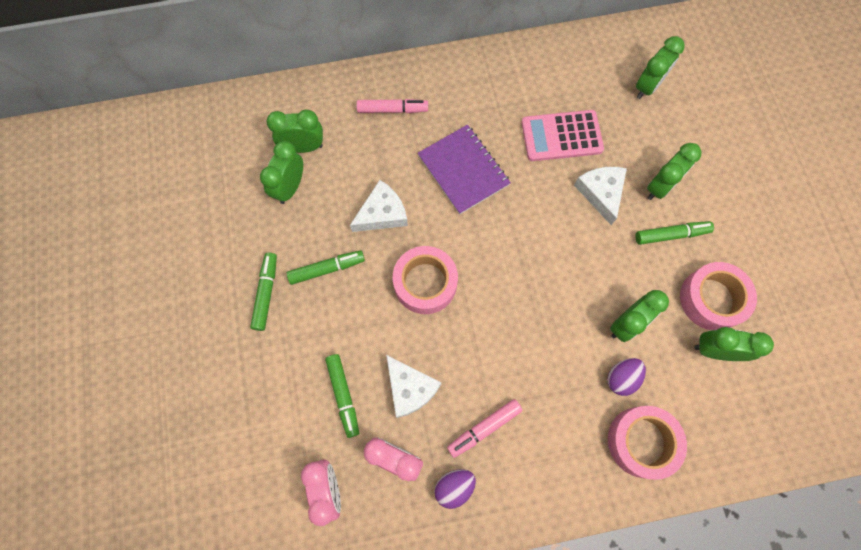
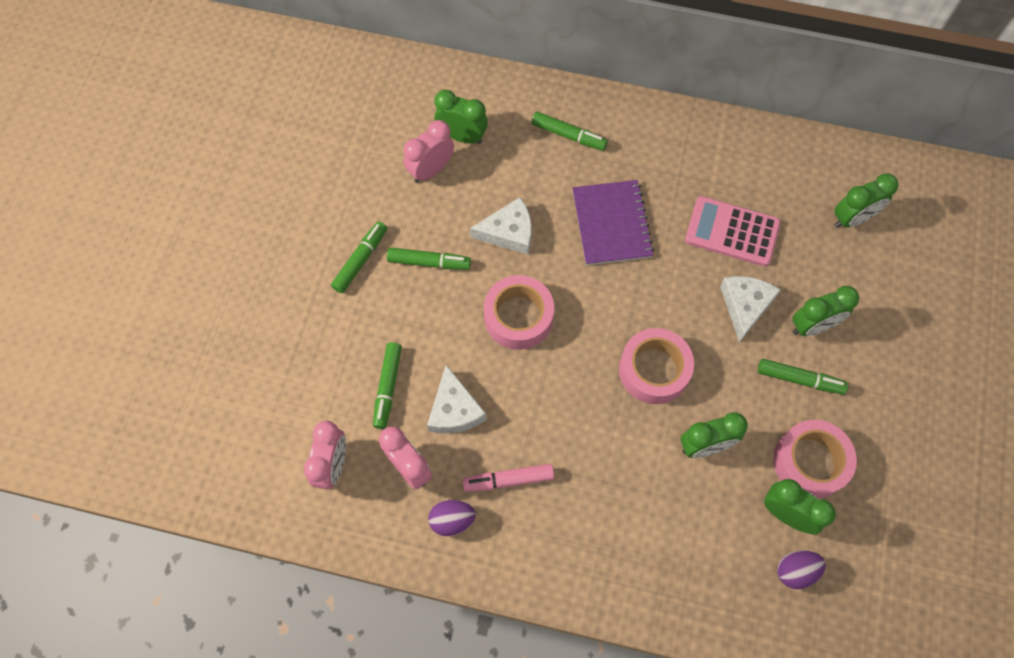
camera: 25 degrees right, 5 degrees down
green clock [260,141,303,204] -> pink clock [404,120,454,183]
pink marker [356,99,428,113] -> green marker [531,112,608,151]
purple egg [607,358,646,396] -> purple egg moved to [777,550,826,589]
pink tape [608,406,687,480] -> pink tape moved to [619,328,694,404]

